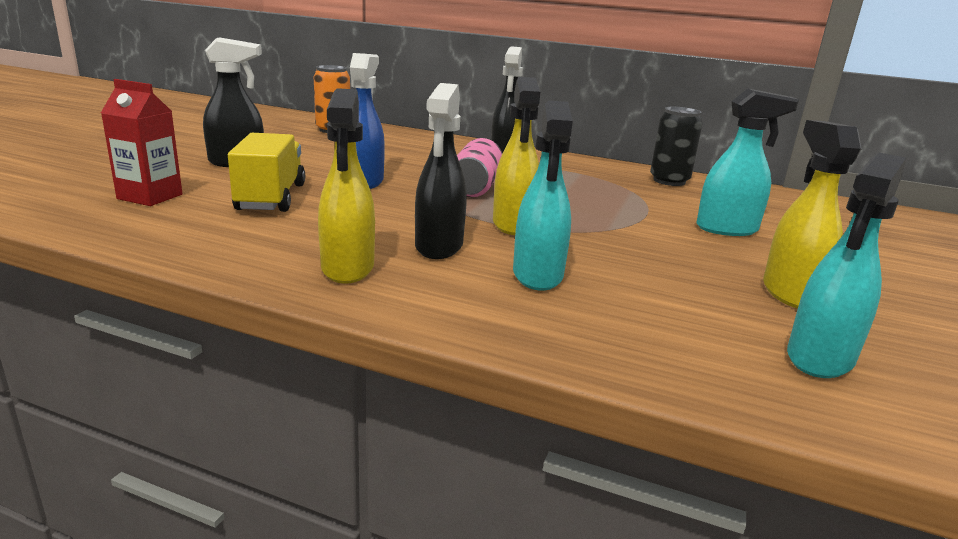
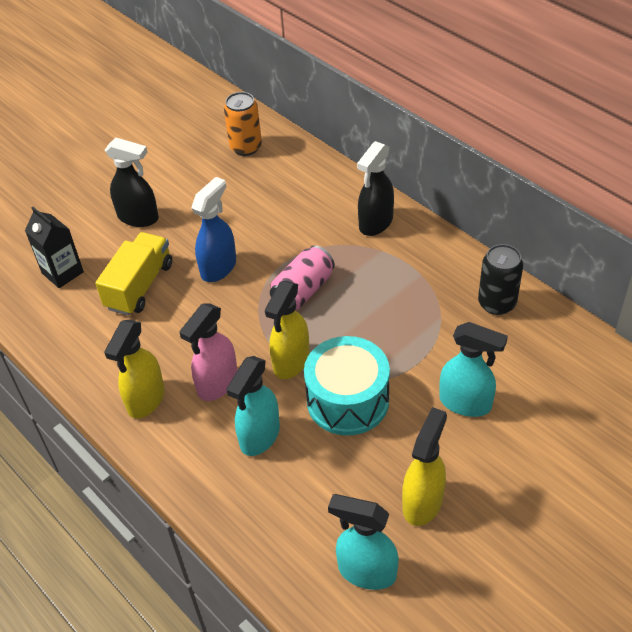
camera: 30 degrees right, 25 degrees up
red carton [101,79,183,206] -> black carton [25,207,84,288]
black spray bottle [415,83,467,259] -> pink spray bottle [179,304,237,401]
turquoise spray bottle [787,153,906,378] -> turquoise spray bottle turned 45 degrees clockwise [328,494,399,590]
none -> turquoise drum [304,336,390,436]

